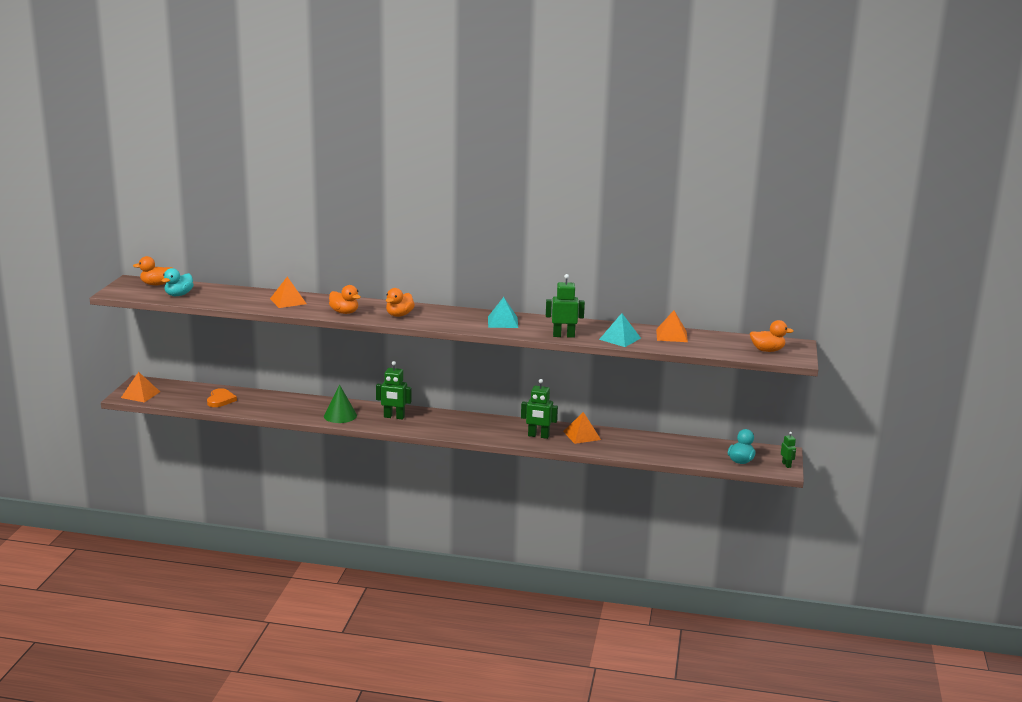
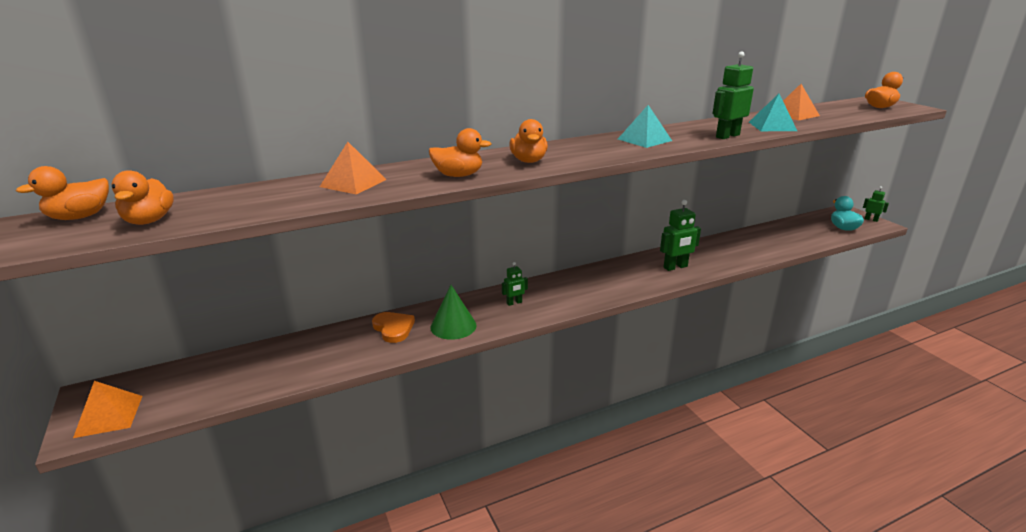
camera: 35 degrees left, 5 degrees up
turquoise duck [162,268,194,296] -> orange duck [112,170,174,225]
orange heart [207,388,237,407] -> orange heart moved to [372,312,415,343]
green robot [376,361,412,420] -> green robot [502,262,528,306], size x0.58
orange pyramid [563,412,601,444] -> none

